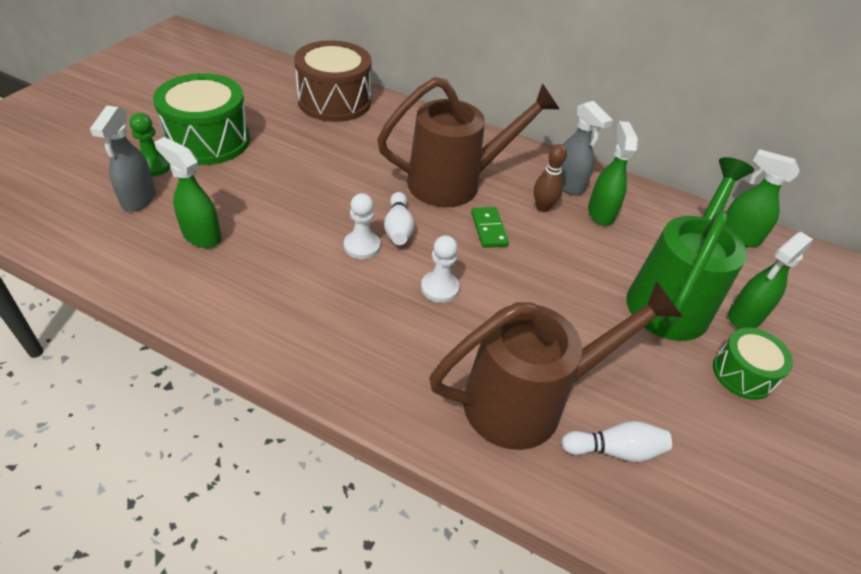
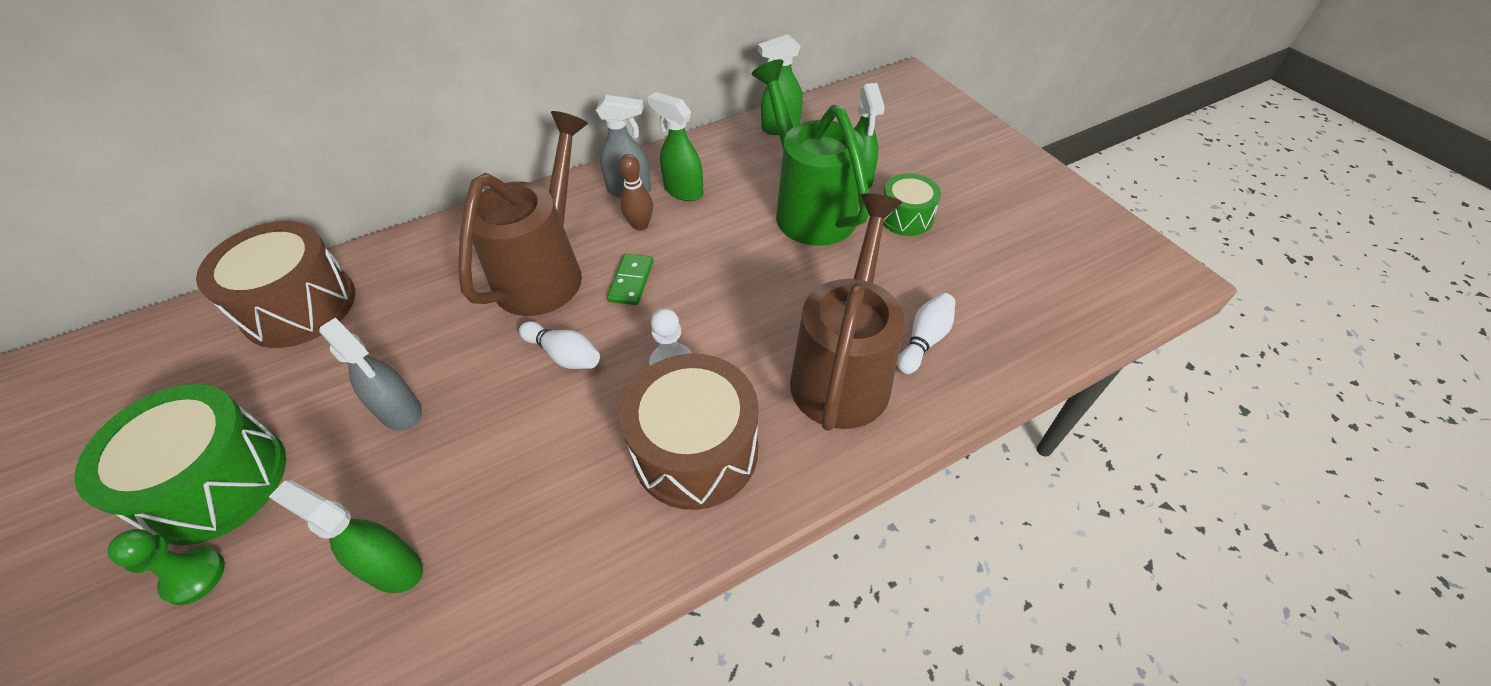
camera: 50 degrees left, 5 degrees up
grey spray bottle [90,106,155,212] -> grey spray bottle moved to [319,317,422,431]
green spray bottle [154,137,222,248] -> green spray bottle turned 45 degrees clockwise [269,480,423,593]
white pawn [344,193,380,259] -> none
green domino [471,207,509,248] -> green domino turned 75 degrees clockwise [607,254,654,305]
none -> brown drum [620,353,759,510]

